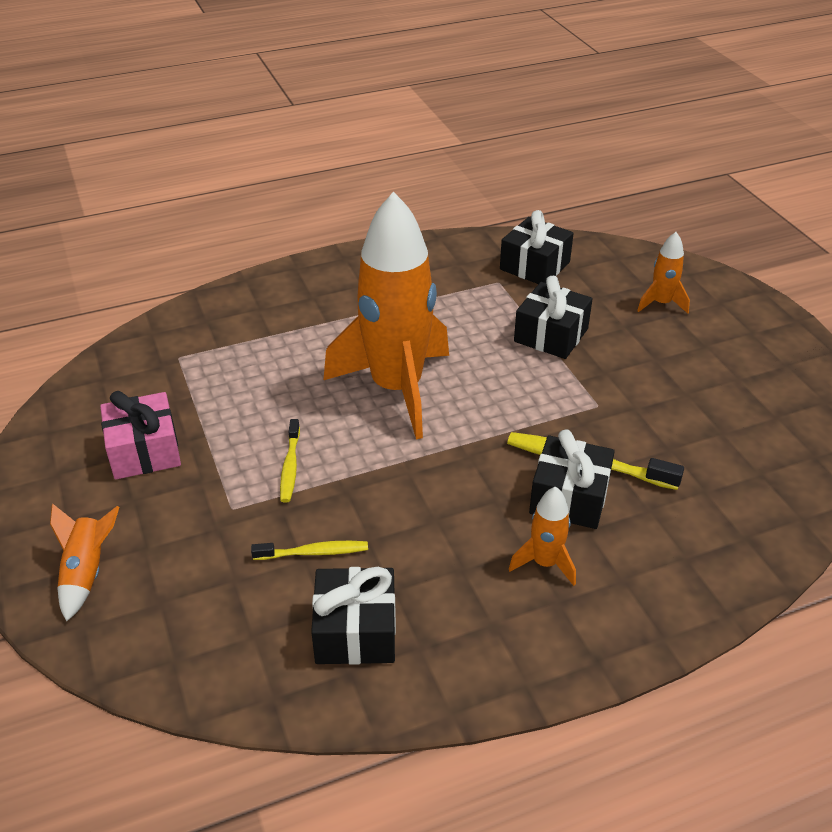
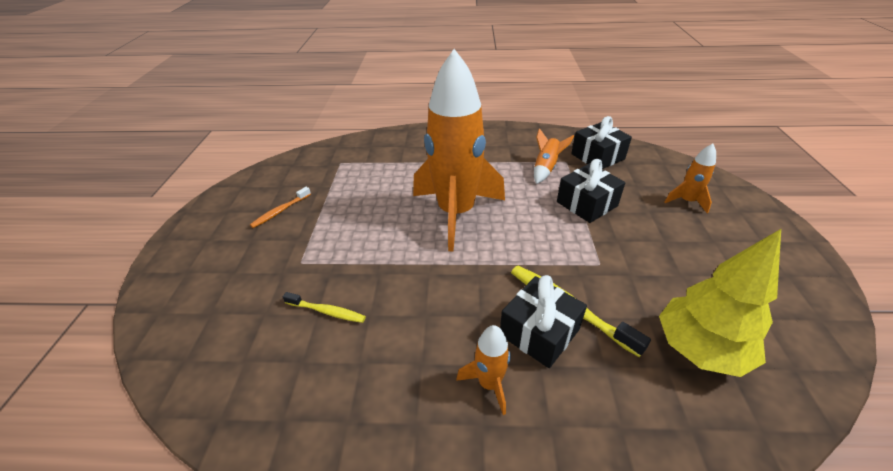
camera: 25 degrees right, 0 degrees up
orange rocket [50,503,119,621] -> orange rocket moved to [534,128,574,184]
pink gift [100,391,181,479] -> orange toothbrush [250,187,311,228]
yellow toothbrush [280,419,300,503] -> none
black gift [311,567,396,665] -> none
none -> yellow tree [659,229,781,377]

